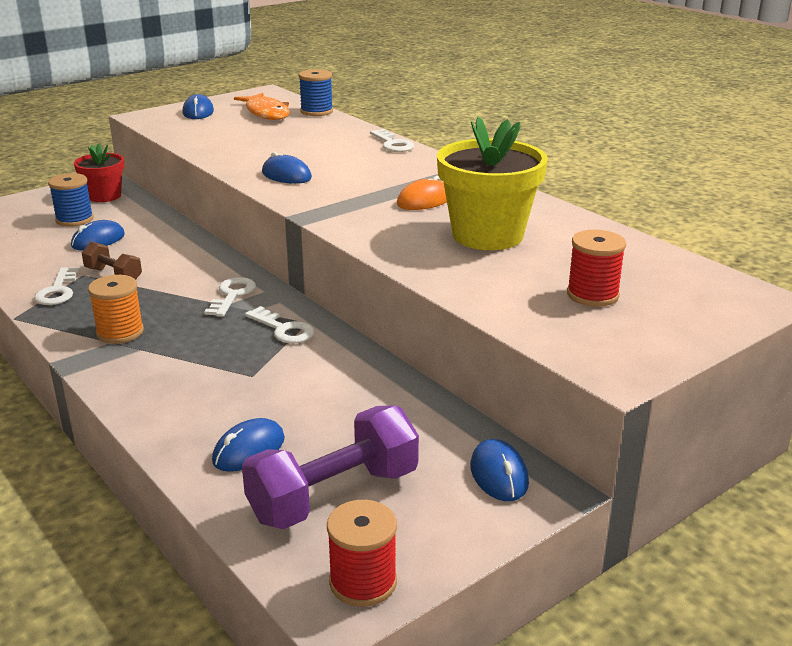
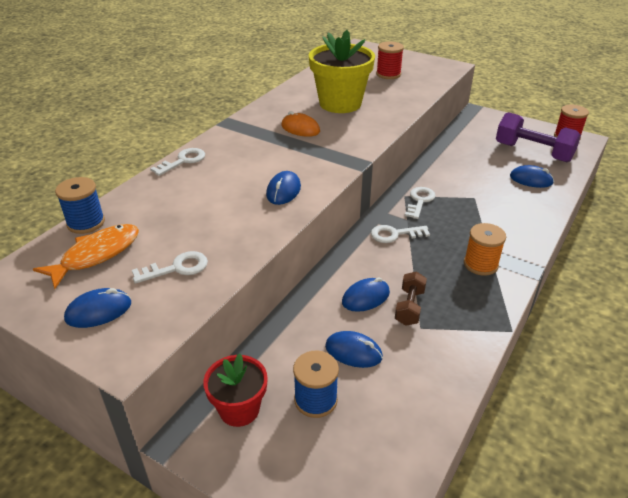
camera: 110 degrees left, 10 degrees up
white key [34,267,79,305] -> white key moved to [132,251,208,284]
blue mouse [470,439,529,501] -> blue mouse moved to [342,277,390,312]

